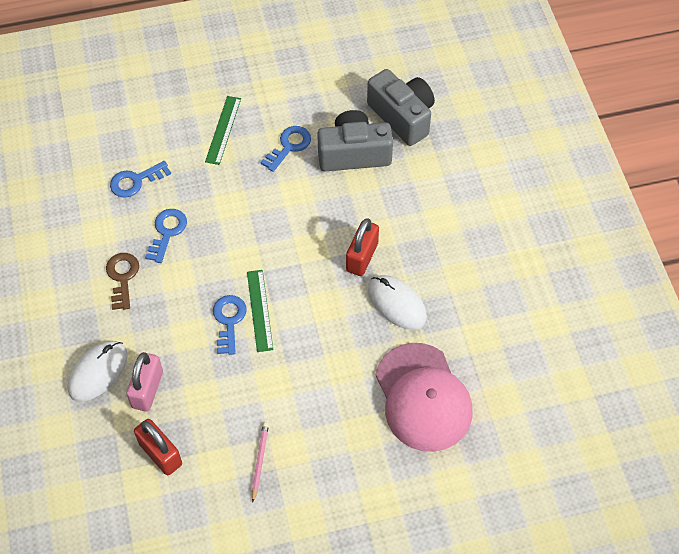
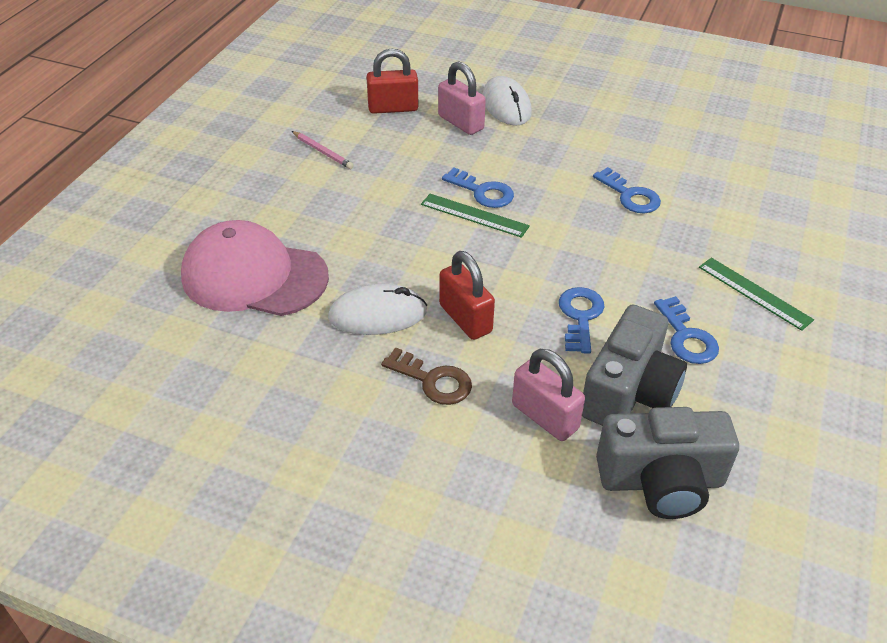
camera: 125 degrees right, 15 degrees down
brown key [106,253,139,310] -> brown key moved to [381,347,472,405]
blue key [110,161,171,198] -> blue key moved to [559,287,604,354]
none -> pink padlock [512,349,585,441]

